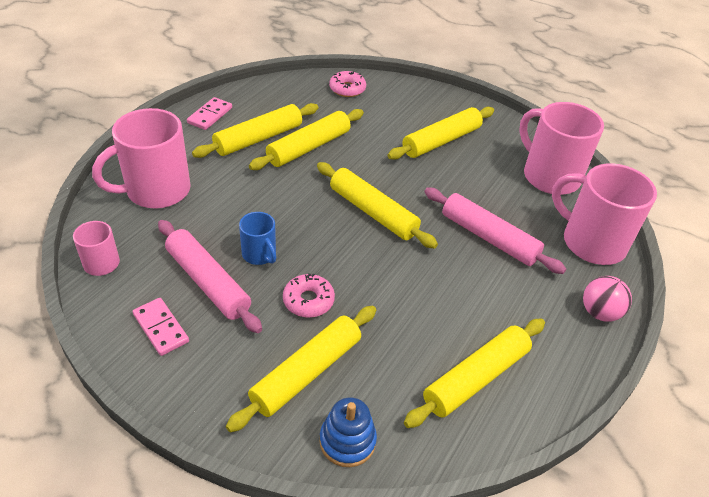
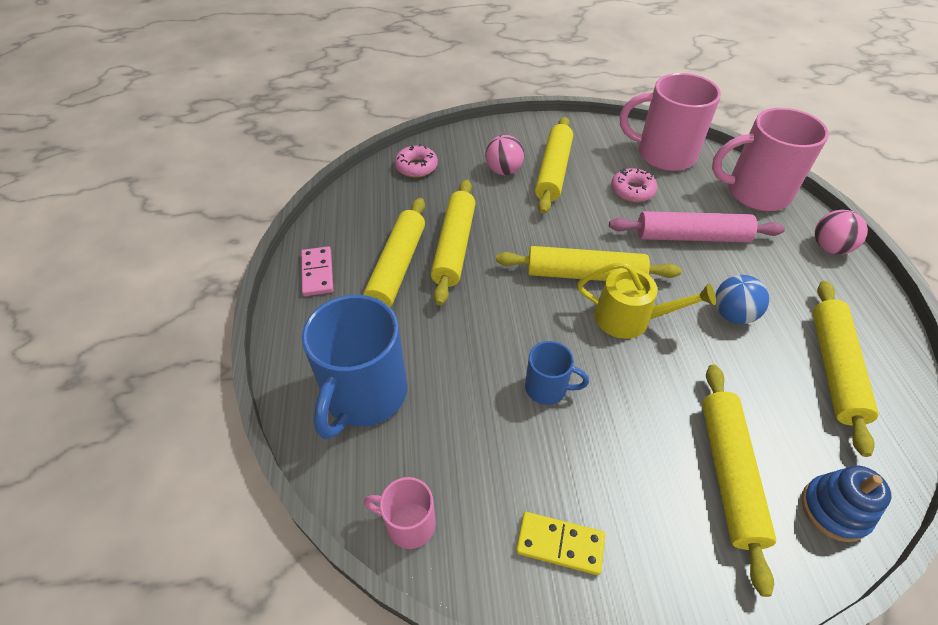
camera: 35 degrees left, 5 degrees up
pink mug [92,108,191,208] -> blue mug [302,295,407,439]
pink domino [133,298,189,356] -> yellow domino [516,512,605,575]
pink rolling pin [158,220,262,333] -> none
pink donut [283,273,335,318] -> pink donut moved to [611,168,657,202]
none -> pink ball [485,135,524,175]
none -> yellow watering can [577,262,716,339]
none -> blue ball [715,275,769,324]

